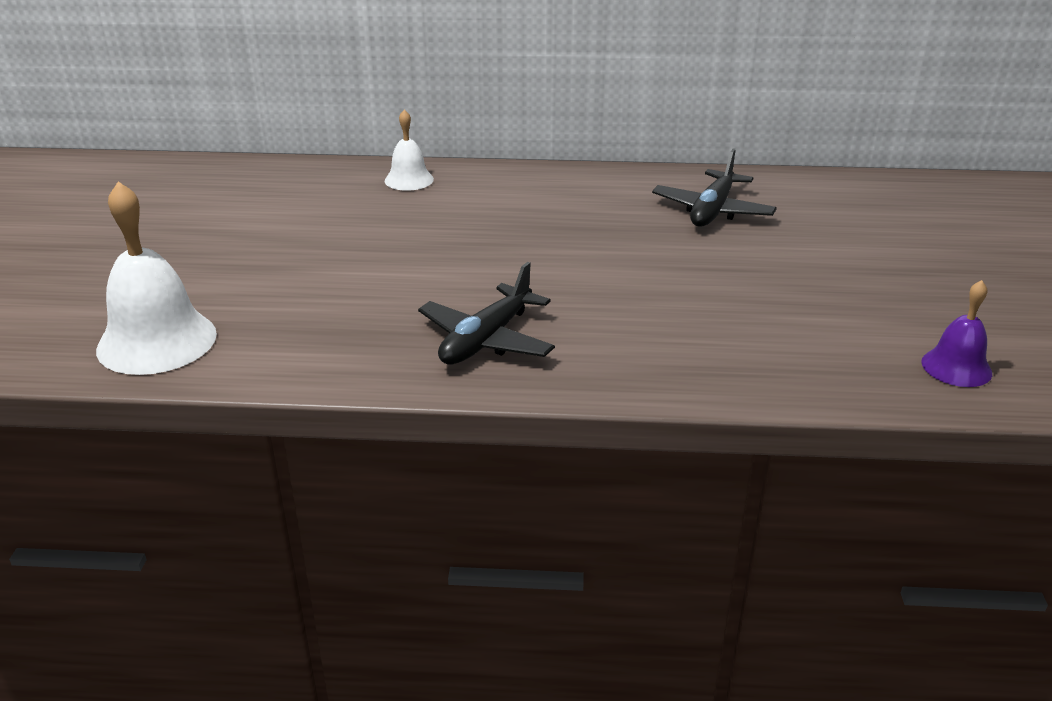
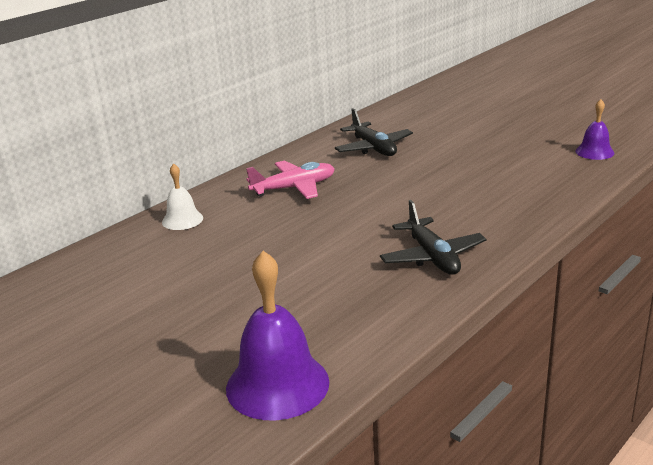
camera: 50 degrees left, 5 degrees down
white bell [96,181,217,375] -> purple bell [226,251,329,421]
none -> pink plane [246,161,335,199]

